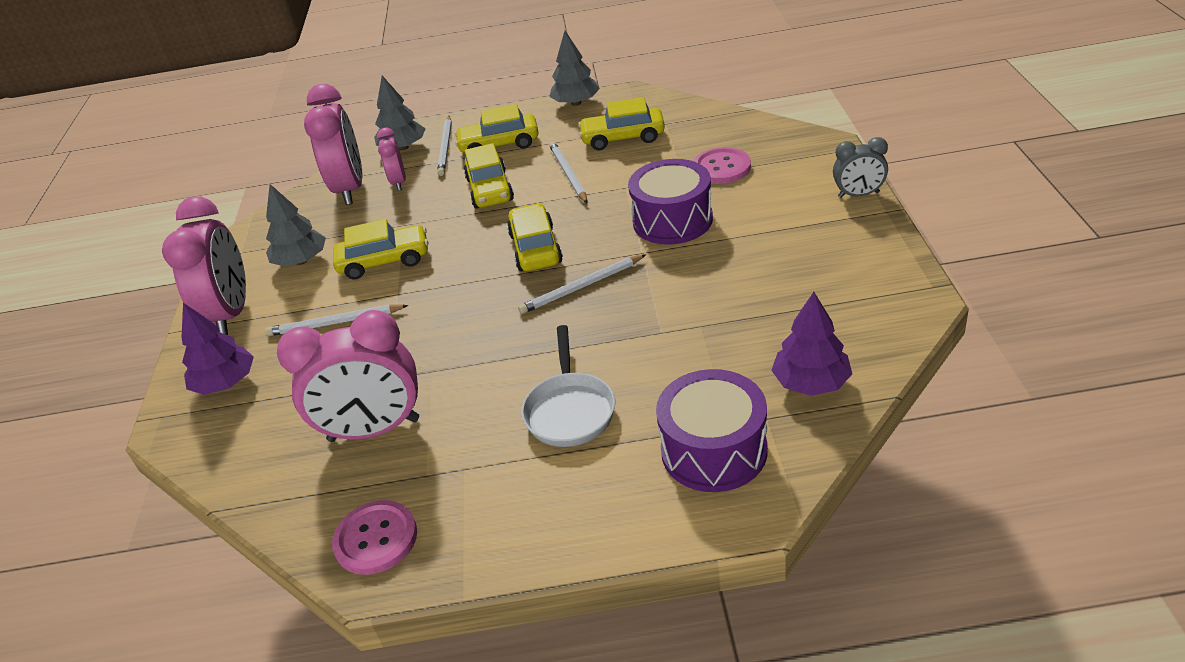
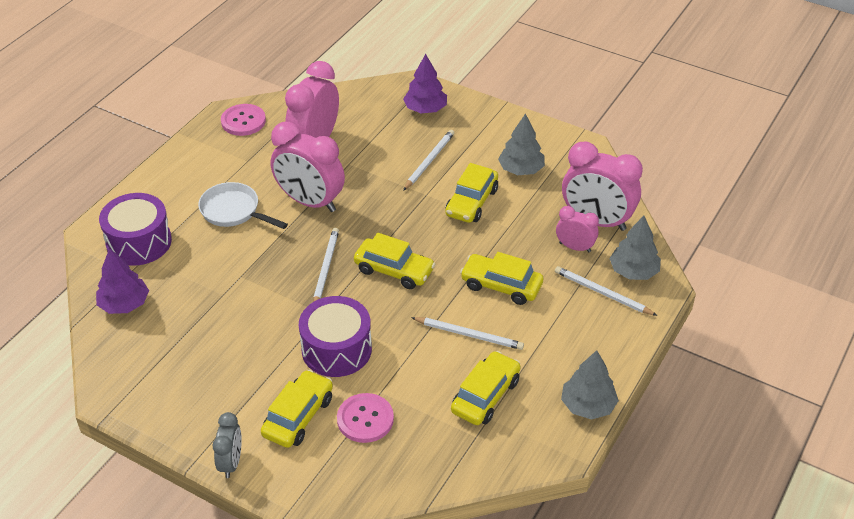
camera: 120 degrees right, 5 degrees up
pink clock [162,196,246,335] -> pink clock moved to [270,122,345,212]
yellow car [455,104,539,153] -> yellow car moved to [261,370,333,448]
grey clock [833,137,888,198] -> grey clock turned 150 degrees clockwise [213,412,242,478]

